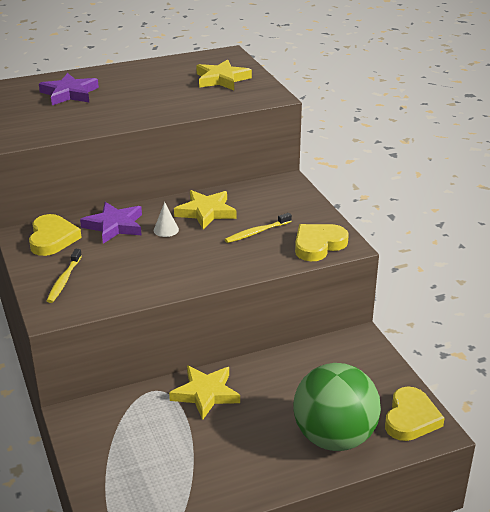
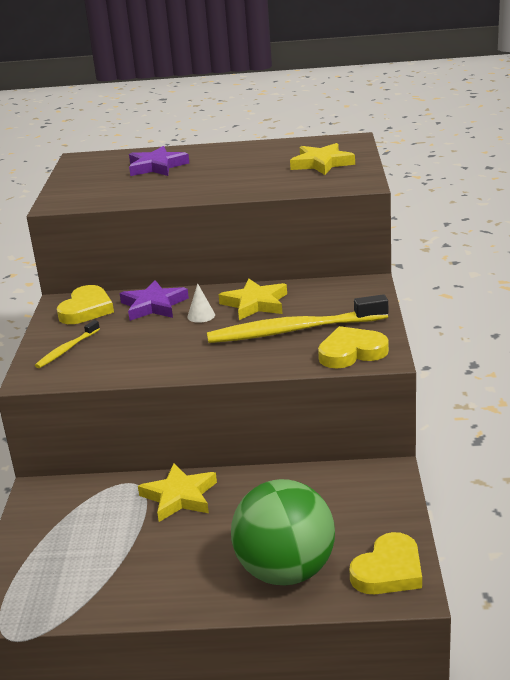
camera: 25 degrees right, 5 degrees down
yellow toothbrush [225,213,292,243] -> yellow toothbrush [207,294,388,343], size x2.09

